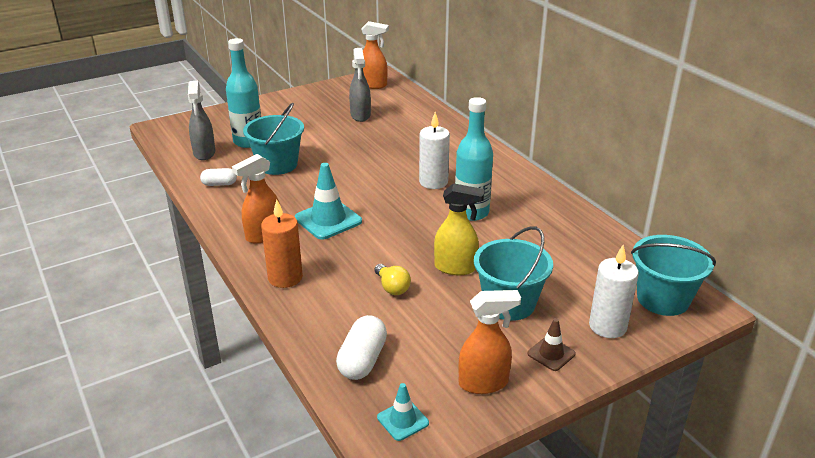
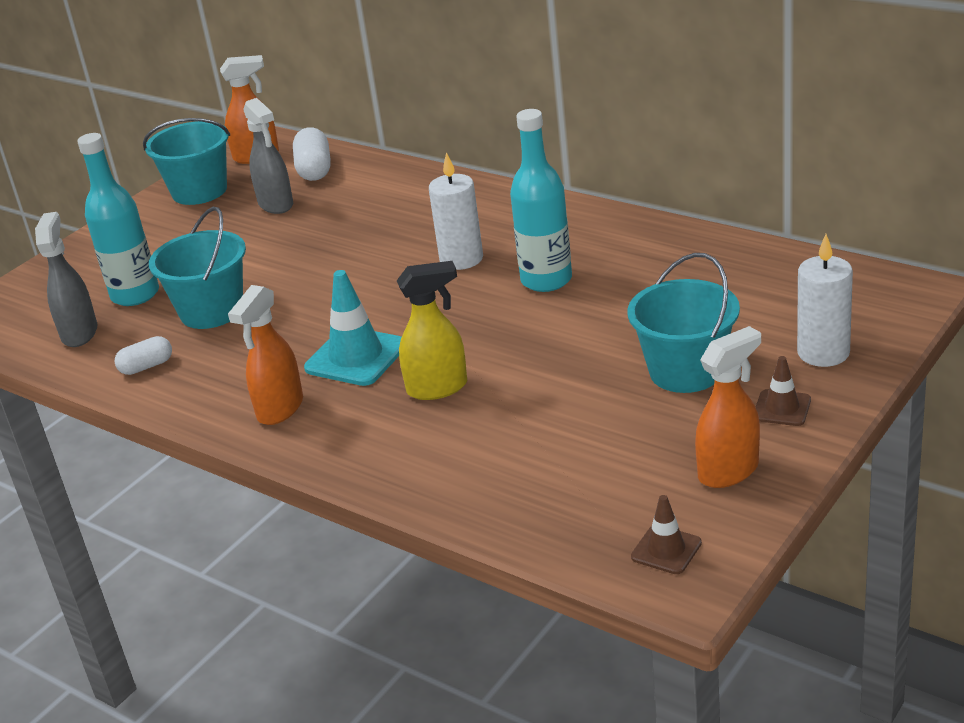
camera: 20 degrees left, 0 degrees up
grey spray bottle [188,81,216,160] -> grey spray bottle turned 150 degrees counterclockwise [35,212,97,347]
orange candle [261,200,303,288] -> none
white capsule [336,315,387,380] -> white capsule moved to [293,127,331,181]
yellow light bulb [374,264,411,295] -> none
turquoise traffic cone [377,383,429,441] -> brown traffic cone [631,495,702,574]
yellow spray bottle [434,183,485,275] -> yellow spray bottle moved to [397,261,467,400]
turquoise bucket [631,235,716,316] -> turquoise bucket moved to [143,118,230,205]

